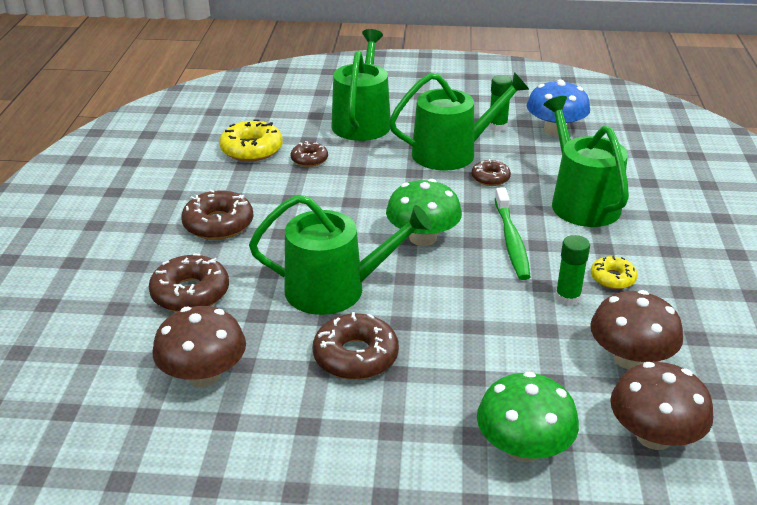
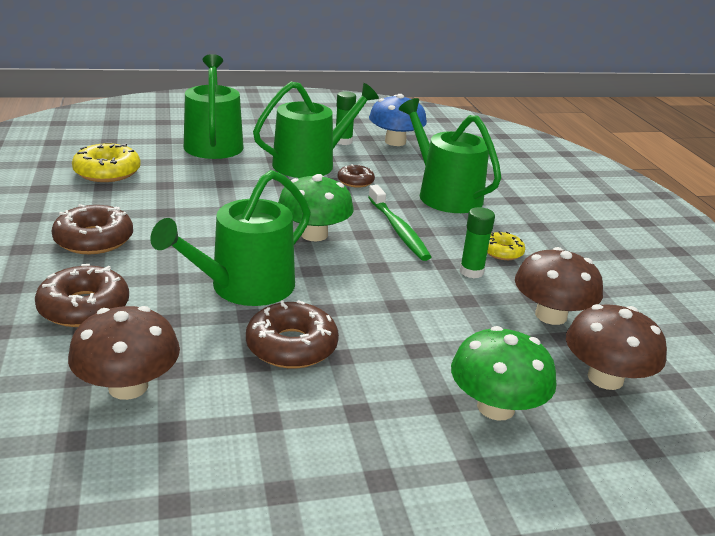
camera: 20 degrees left, 5 degrees down
green watering can [249,194,432,315] -> green watering can turned 150 degrees clockwise [150,170,311,306]
brown donut [291,141,328,167] -> none

